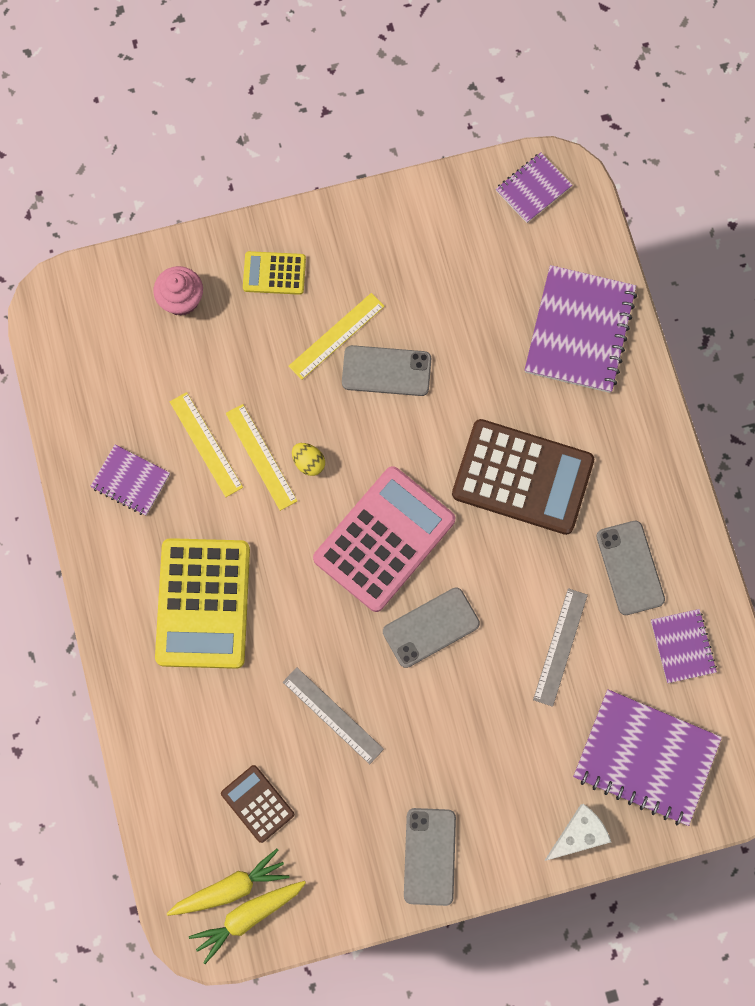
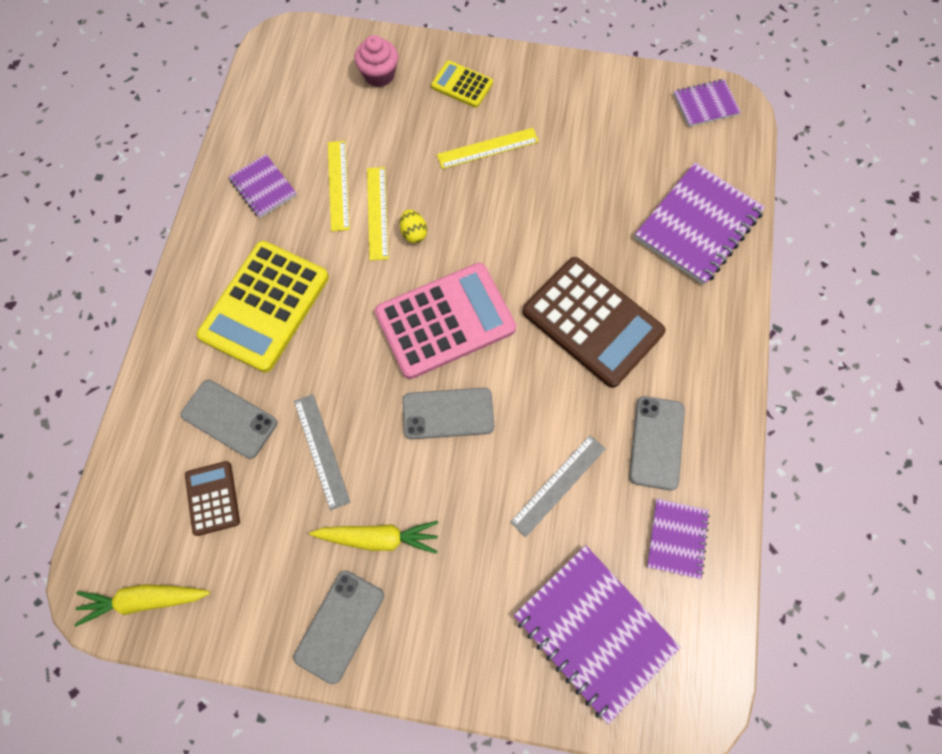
camera: 25 degrees right, 5 degrees down
yellow carrot [167,849,289,916] -> yellow carrot moved to [309,521,438,554]
grey phone [342,345,431,396] -> grey phone moved to [181,380,277,459]
white cheese [544,804,611,861] -> none

